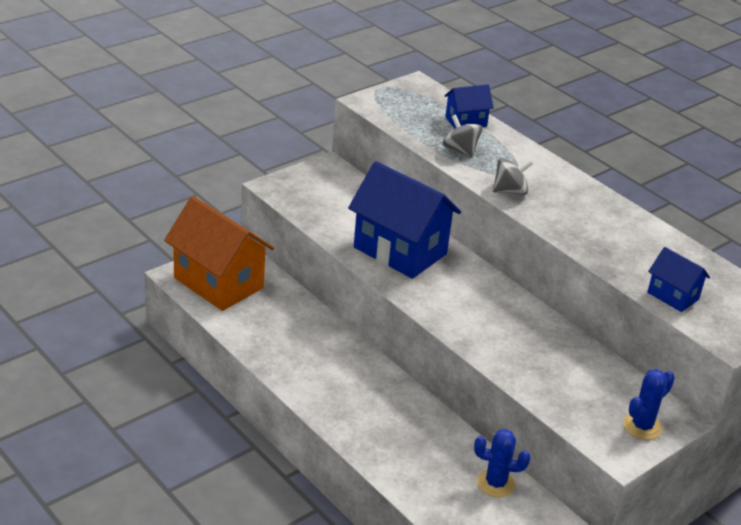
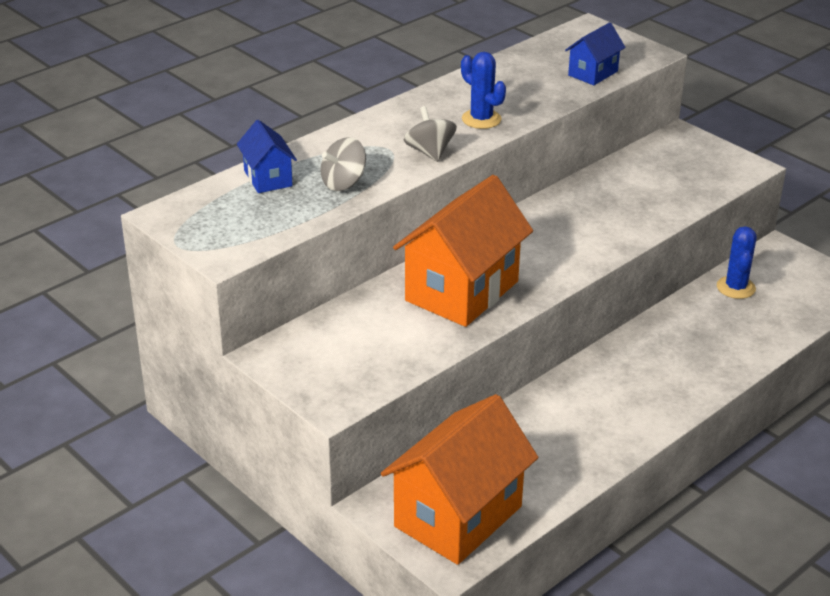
camera: 90 degrees left, 0 degrees up
blue house [348,161,461,279] -> orange house [393,175,533,327]
blue cactus [623,369,675,440] -> blue cactus moved to [461,52,506,129]

